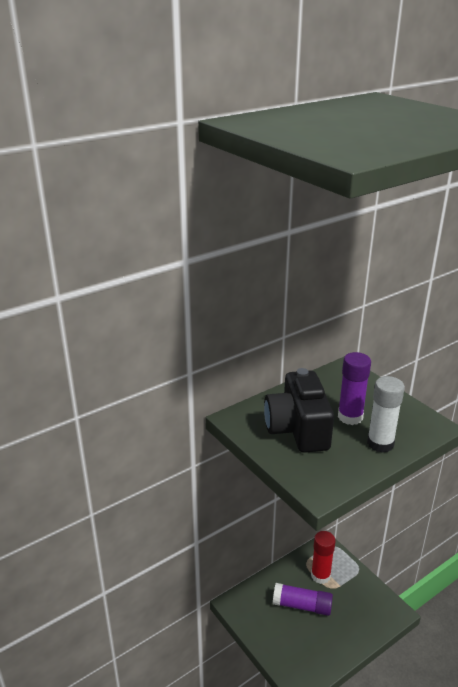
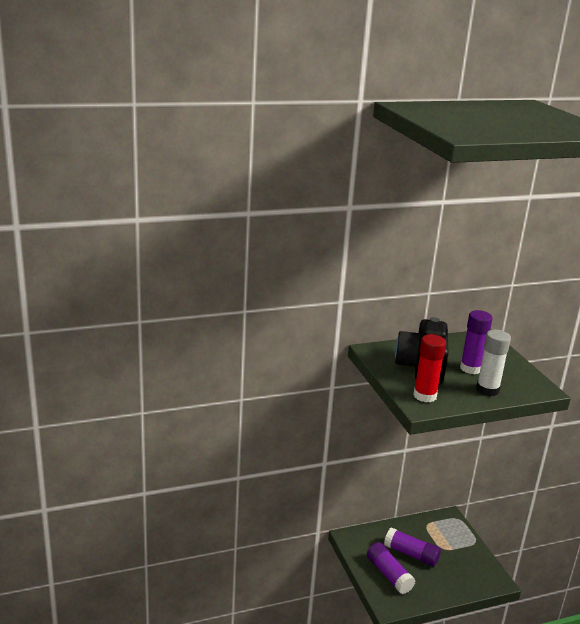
camera: 15 degrees right, 5 degrees down
red glue stick [311,531,336,584] -> red glue stick moved to [413,334,446,402]
none -> purple glue stick [367,542,415,594]

